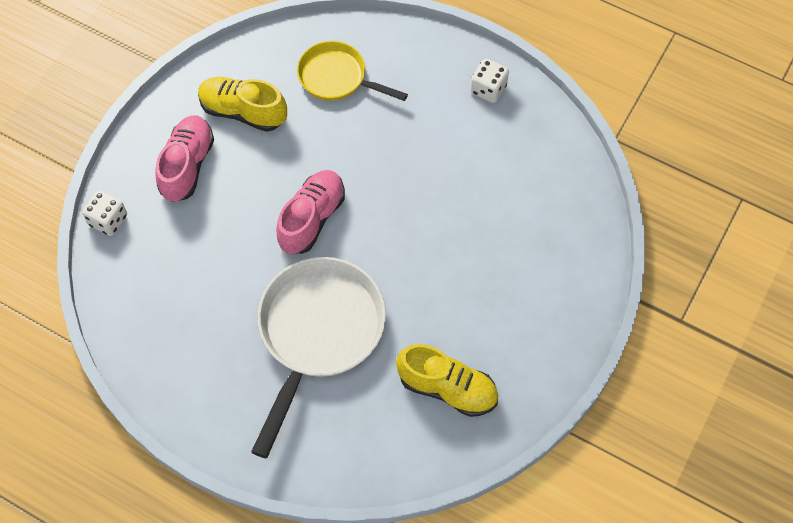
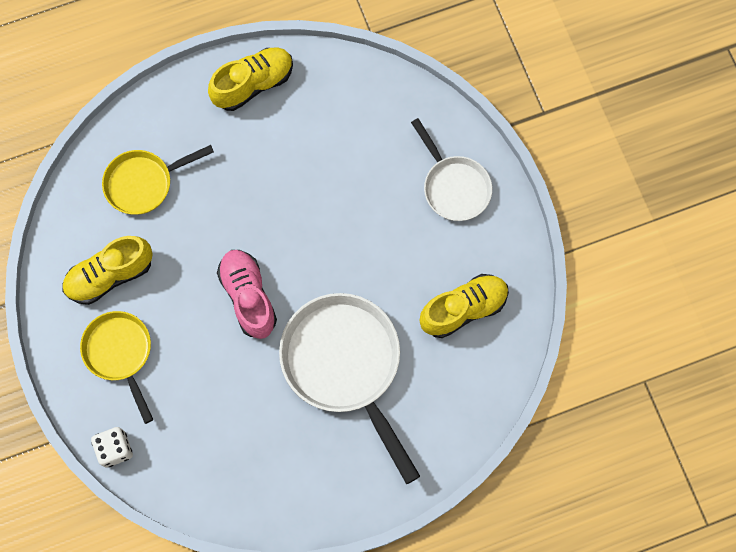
camera: 50 degrees left, 10 degrees up
pink shoe [155,115,214,202] -> yellow pan [80,311,153,424]
white dice [471,58,509,103] -> yellow shoe [208,48,293,111]
none -> white pan [411,118,492,221]

